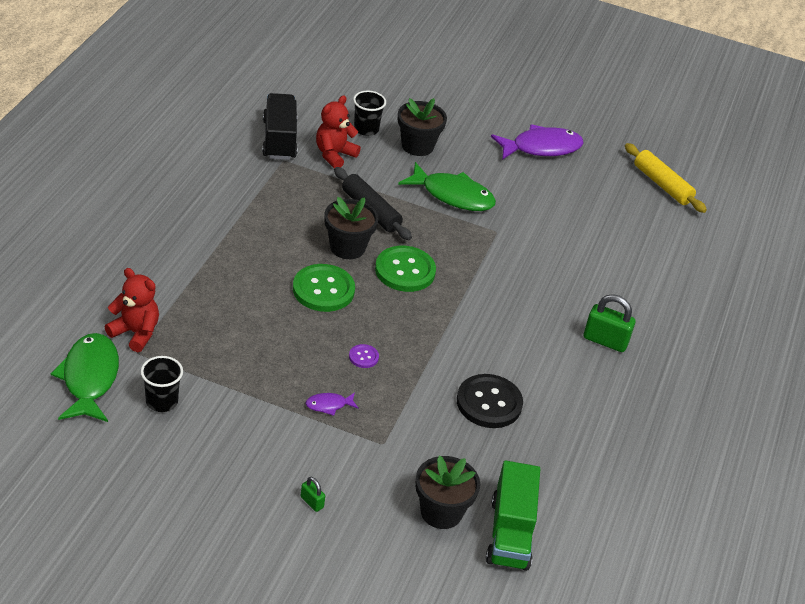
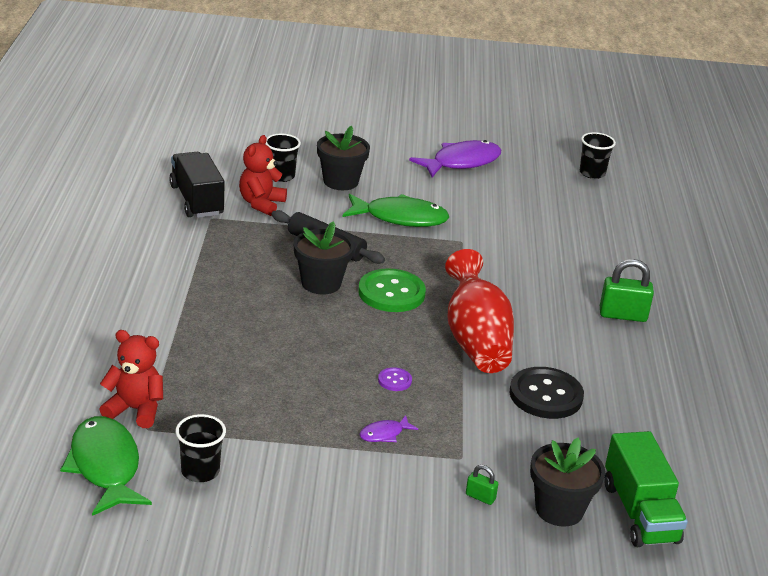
camera: 15 degrees left, 10 degrees down
green button [293,264,355,312] -> none
green padlock [301,477,325,512] -> green padlock moved to [466,465,498,505]
yellow rolling pin [625,143,707,213] -> black cup [580,132,616,179]
none -> red vase [445,249,514,373]

